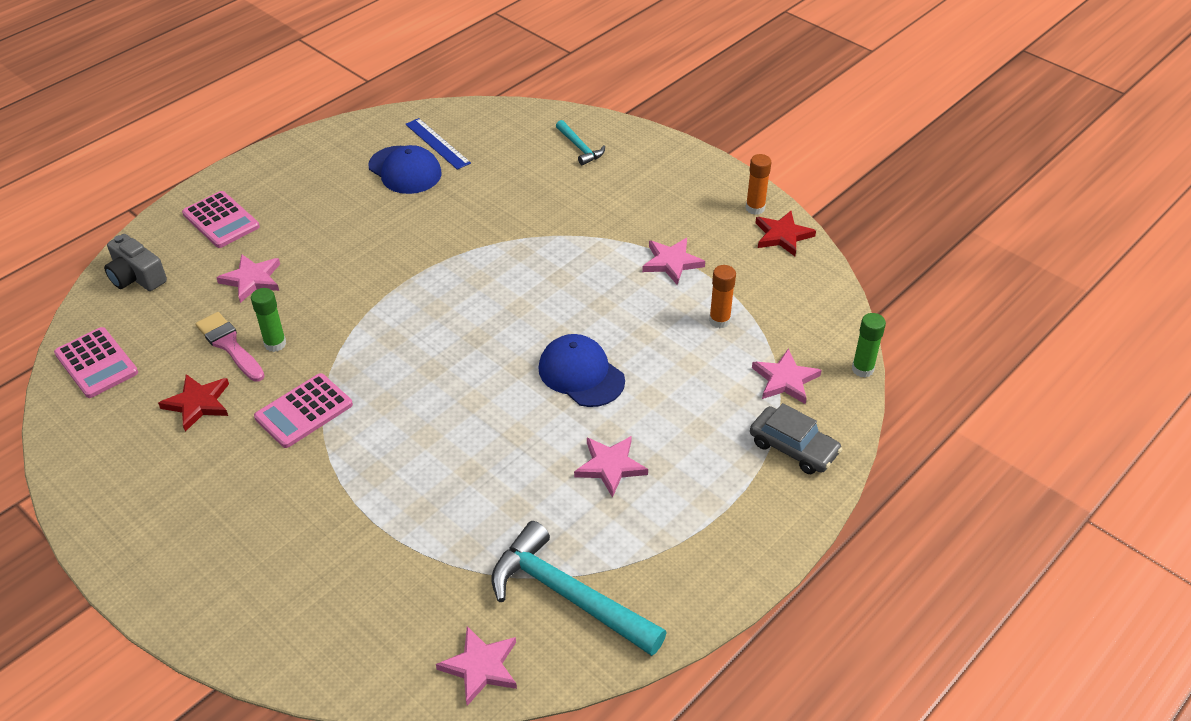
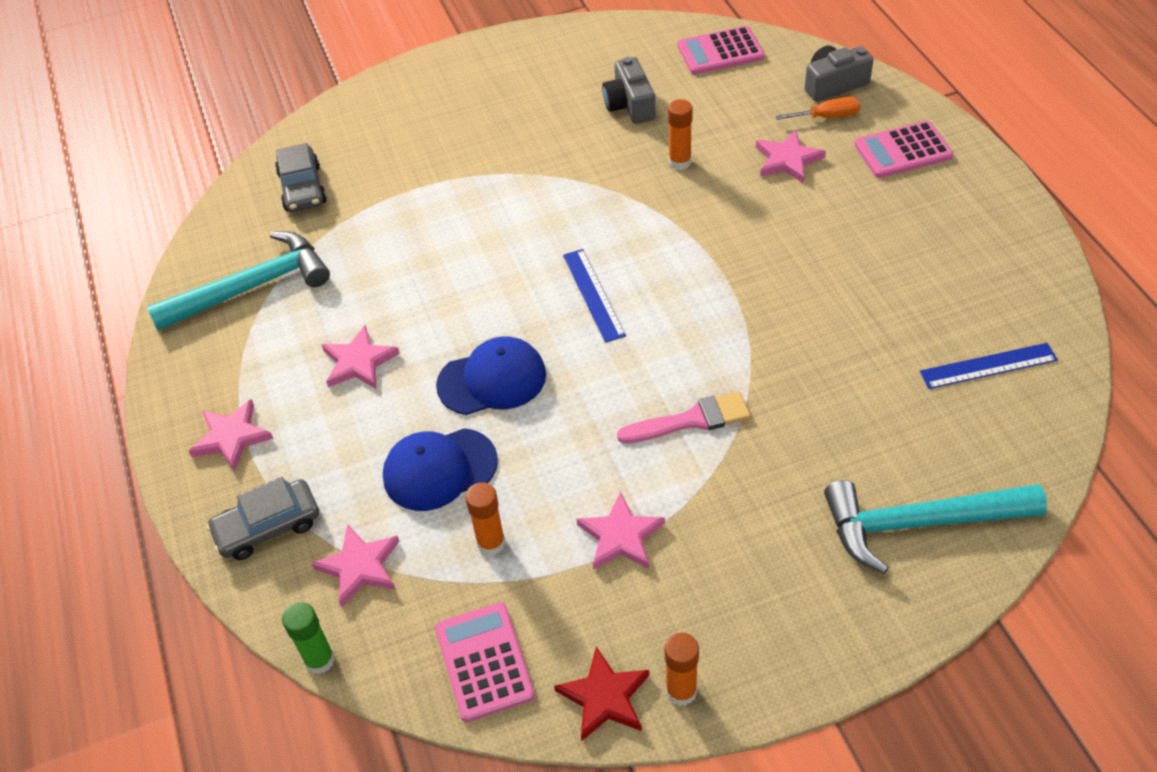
camera: 120 degrees right, 5 degrees up
red star [158,374,229,432] -> grey camera [602,57,655,124]
pink brush [195,312,264,382] -> pink brush moved to [617,391,751,443]
green glue stick [251,288,286,352] -> orange glue stick [668,99,693,170]
pink calculator [254,373,353,448] -> pink calculator moved to [435,602,535,722]
blue cap [368,145,442,194] -> blue cap moved to [383,428,498,511]
pink star [436,626,517,706] -> pink star moved to [188,399,274,471]
turquoise hammer [556,120,605,165] -> turquoise hammer [824,480,1047,574], size x1.98
none -> grey car [275,143,327,212]
none -> blue ruler [563,249,626,343]
none -> orange screwdriver [775,97,860,120]

